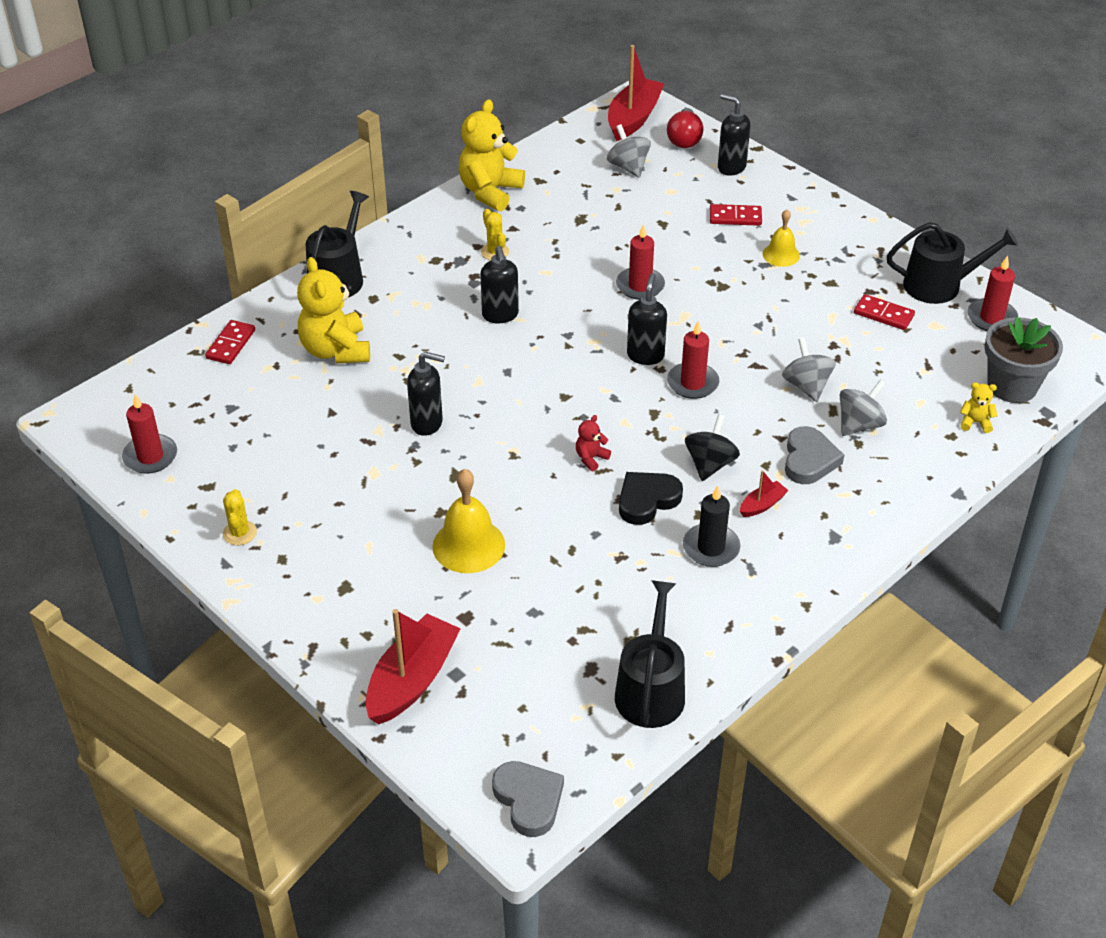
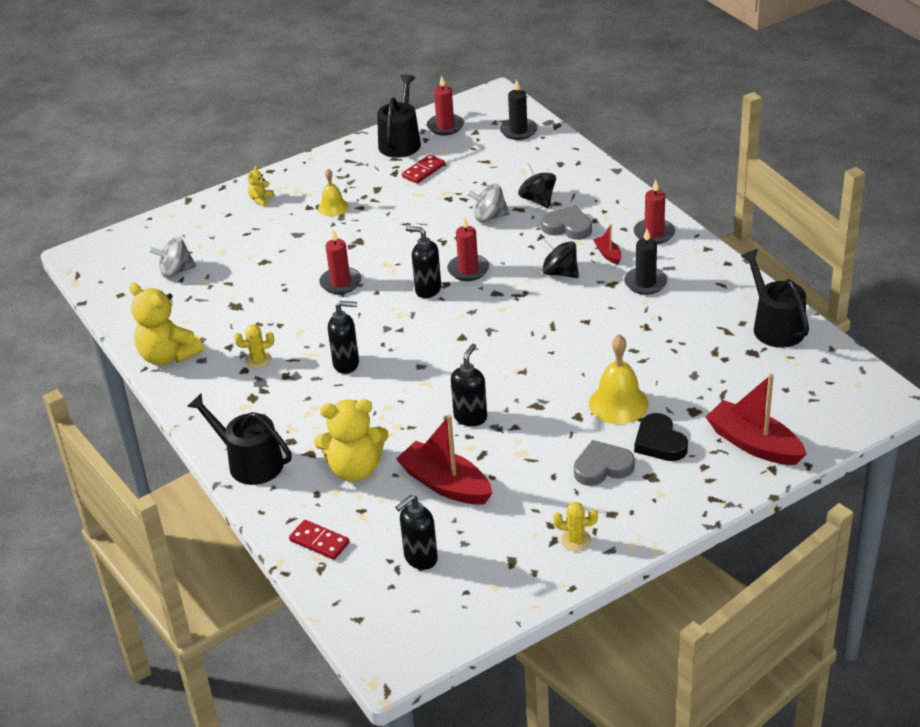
camera: 75 degrees left, 5 degrees down
red candle [122,394,177,474] -> red candle moved to [634,180,675,244]
grey heart [492,761,564,837] -> grey heart moved to [574,440,635,486]
red teddy bear [576,415,611,471] -> none
red boat [608,45,665,141] -> red boat moved to [396,415,492,505]
black watering can [615,580,685,728] -> black watering can turned 45 degrees clockwise [741,249,809,348]
black heart [619,472,683,525] -> black heart moved to [634,413,688,461]
red light bulb [667,108,703,148] -> none
red domino [710,204,762,226] -> none
black soap dispenser [718,94,751,176] -> black soap dispenser moved to [395,495,438,570]
grey spinning top [840,380,887,436] -> black spinning top [518,163,556,208]
yellow teddy bear [960,382,997,433] -> yellow teddy bear moved to [247,166,274,206]
grey flower pot [985,316,1063,403] -> black candle [500,79,537,140]

